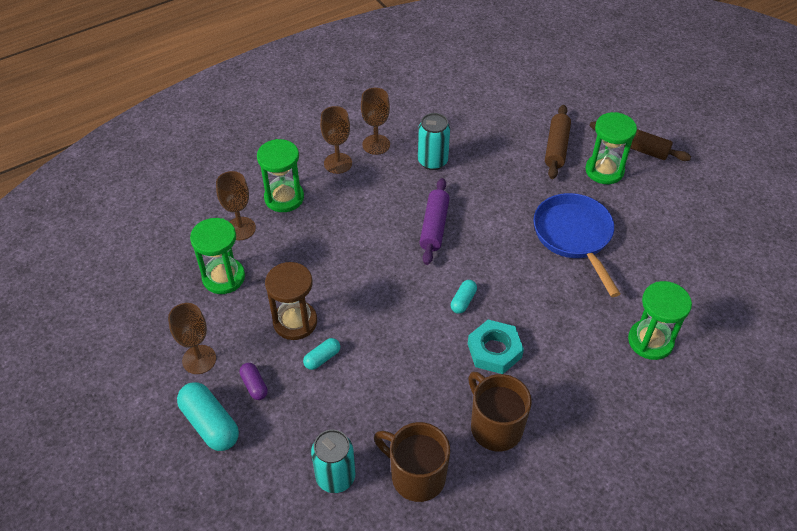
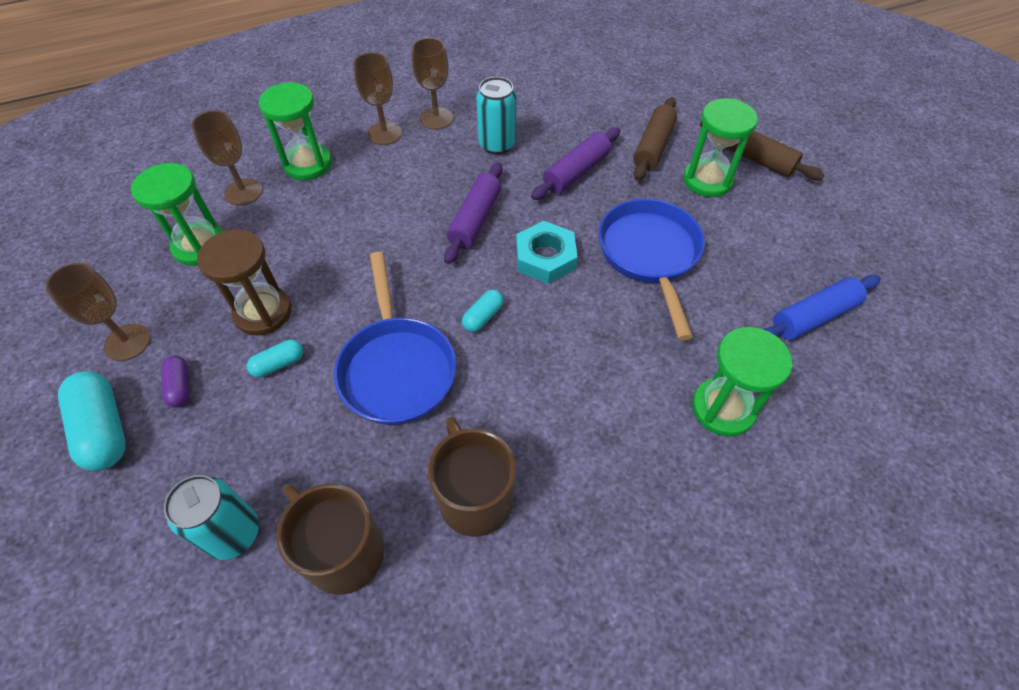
camera: 10 degrees right, 5 degrees up
turquoise nut [468,320,524,374] -> turquoise nut moved to [516,221,578,284]
none -> blue pan [334,252,456,425]
none -> purple rolling pin [531,127,620,200]
none -> blue rolling pin [763,275,881,340]

